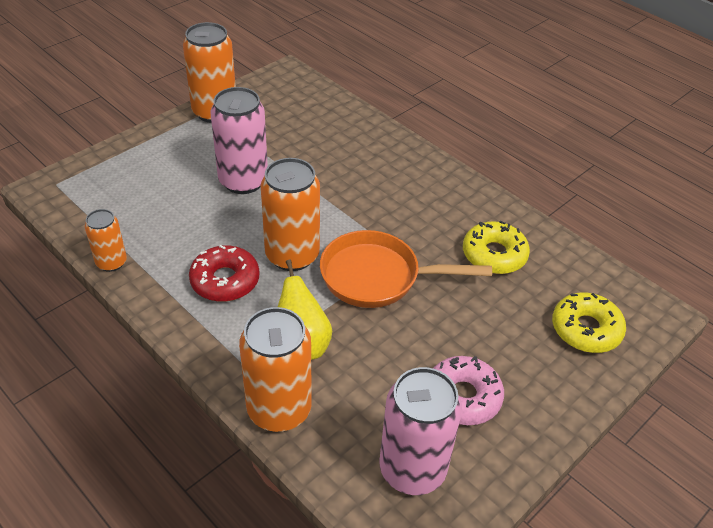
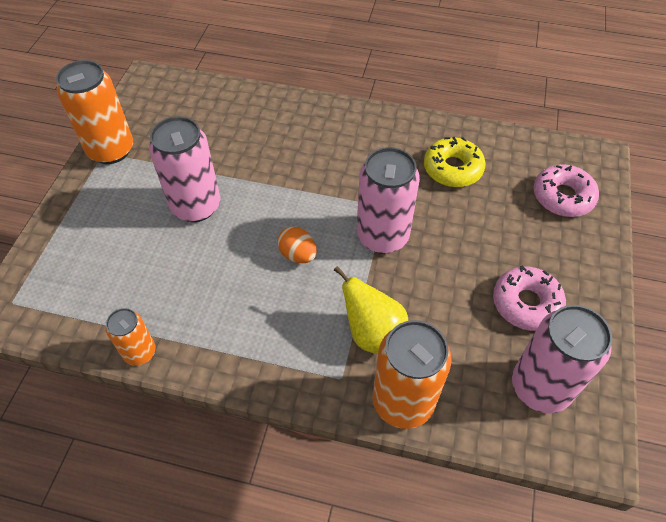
camera: 30 degrees left, 10 degrees up
red donut [189,245,260,302] -> none
orange can [261,158,320,271] -> orange egg [277,227,317,263]
orange pan [320,230,492,308] -> pink can [357,147,420,254]
yellow donut [552,292,626,353] -> pink donut [534,164,599,217]

